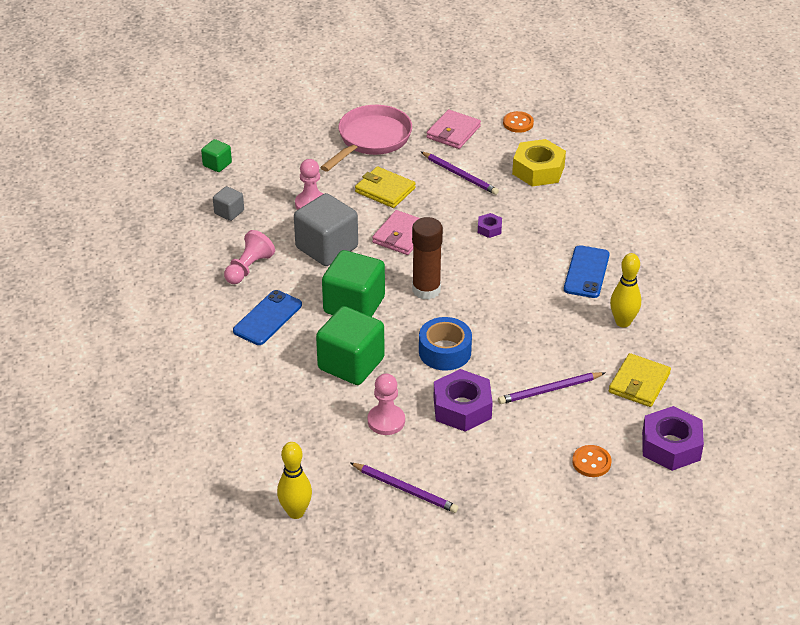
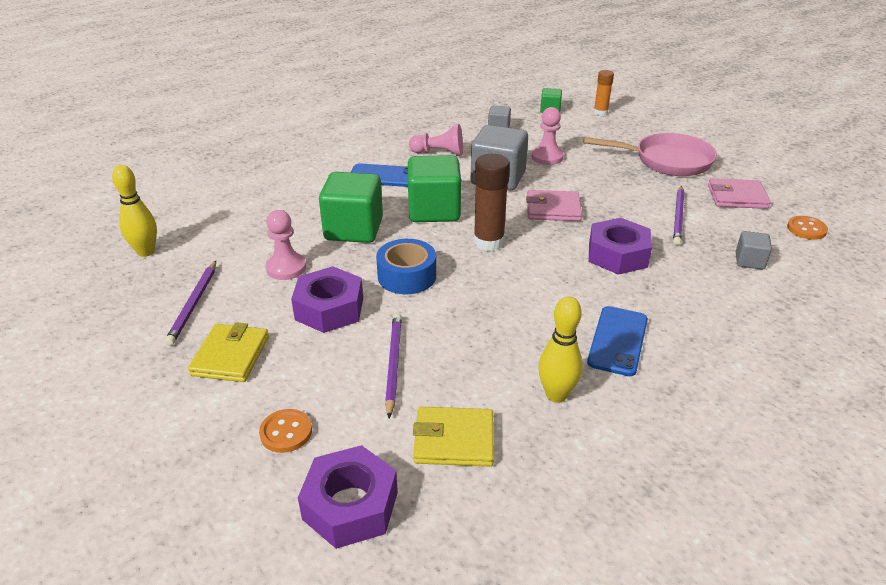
camera: 65 degrees right, 5 degrees down
yellow wallet [355,166,416,208] -> yellow wallet moved to [188,322,269,382]
purple nut [478,213,502,238] -> purple nut [589,218,652,275], size x2.08
purple pencil [498,372,605,404] -> purple pencil turned 45 degrees clockwise [385,313,402,418]
yellow nut [512,139,566,186] -> grey cube [736,231,772,270]
blue phone [564,245,610,298] -> blue phone turned 60 degrees counterclockwise [587,306,648,376]
none -> orange glue stick [594,70,614,116]

